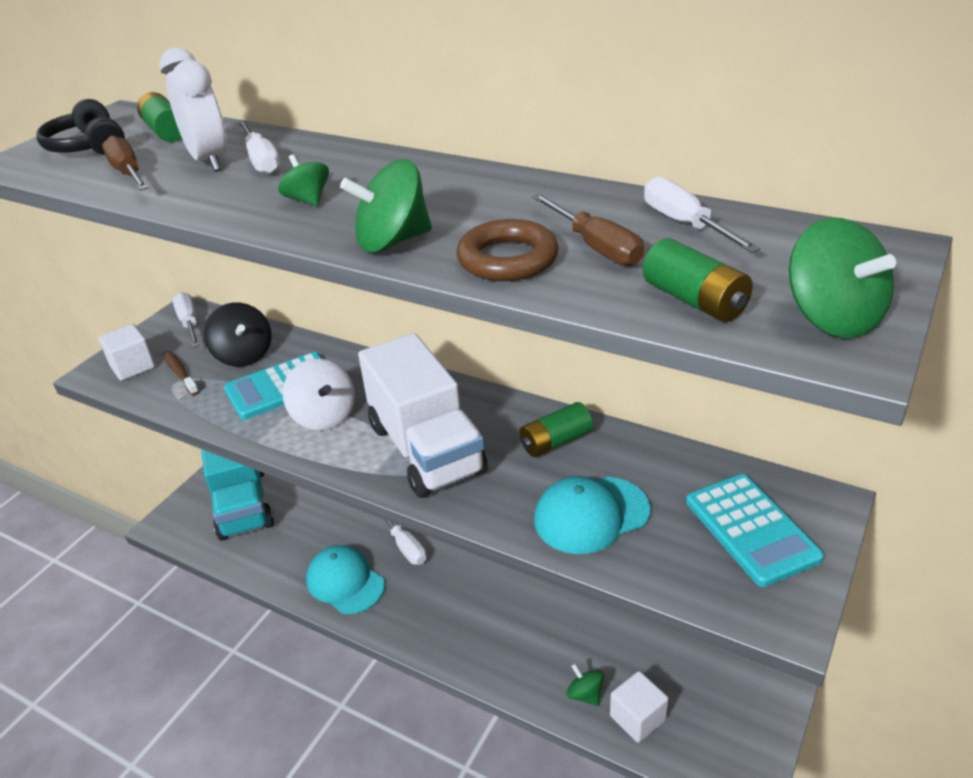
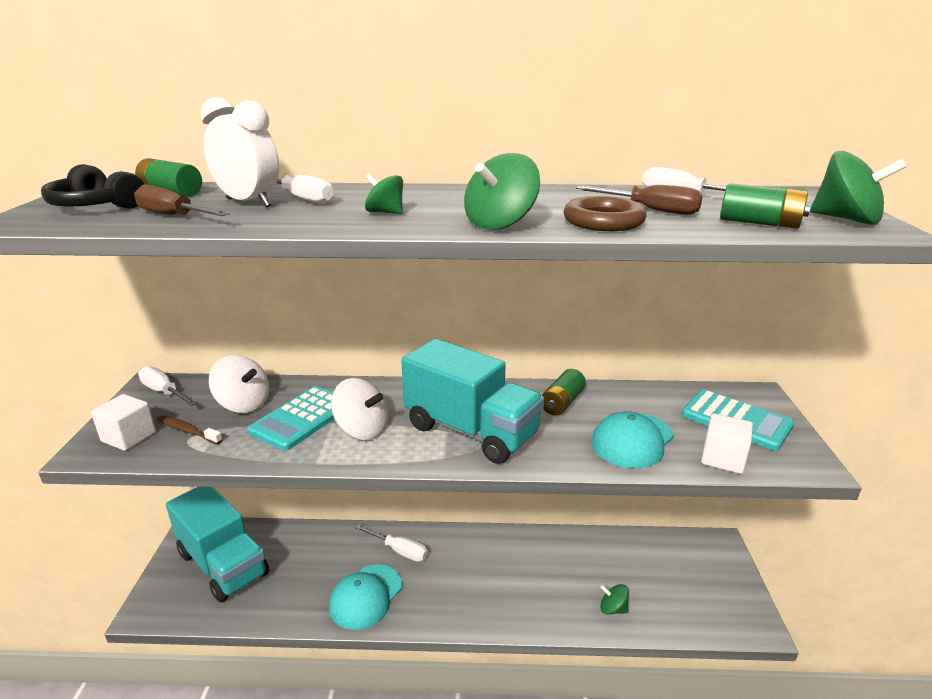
camera: 30 degrees left, 10 degrees down
black spinning top [204,303,272,367] -> white spinning top [209,355,269,413]
turquoise cap [306,545,385,614] -> turquoise cap turned 75 degrees counterclockwise [329,564,402,630]
white truck [358,333,488,498] -> turquoise truck [401,339,544,464]
white cube [610,671,668,743] -> white cube moved to [701,413,753,474]

